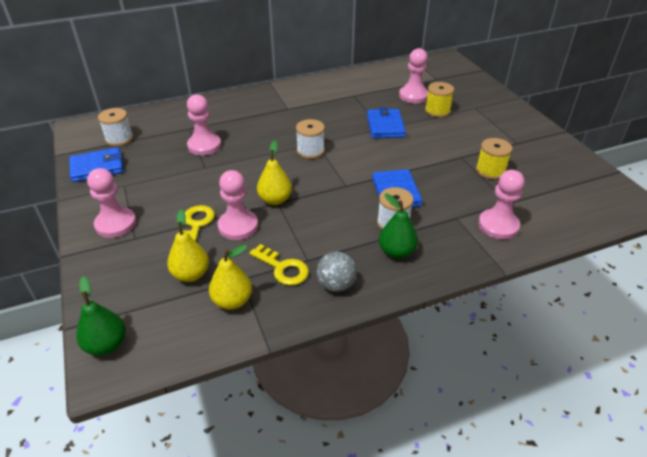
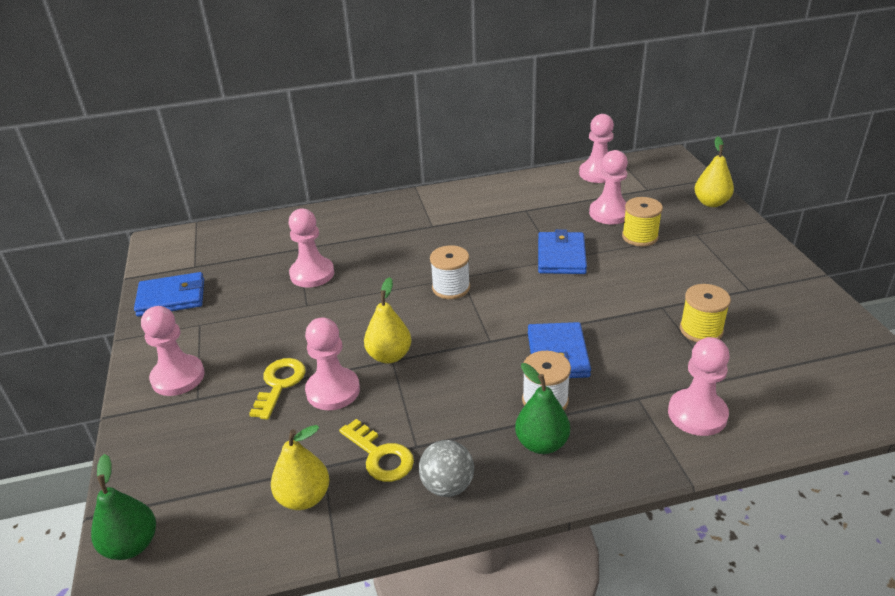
camera: 10 degrees right, 5 degrees down
white spool [98,108,133,146] -> none
yellow pear [167,209,209,282] -> yellow pear moved to [694,136,734,207]
none -> pink pawn [579,114,614,183]

